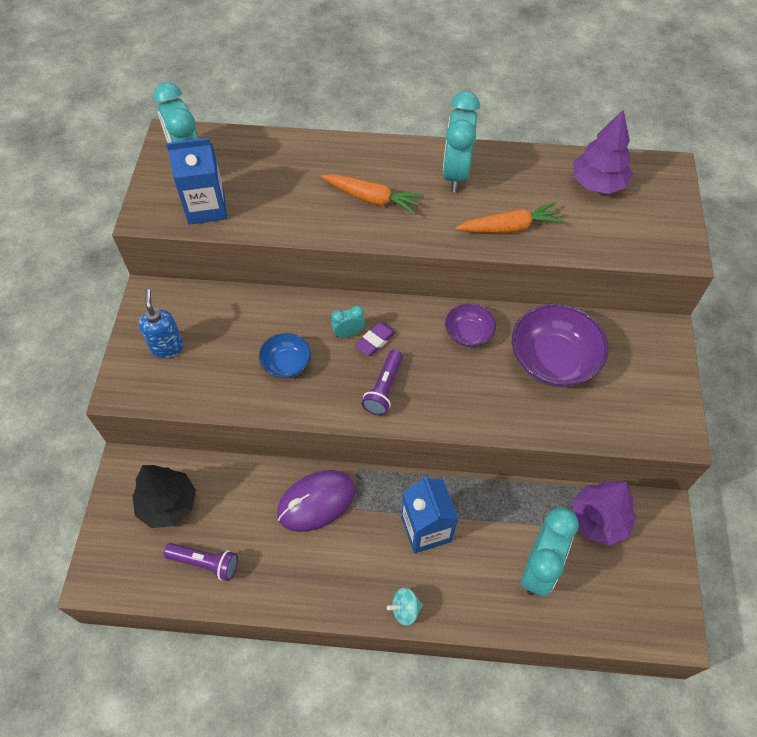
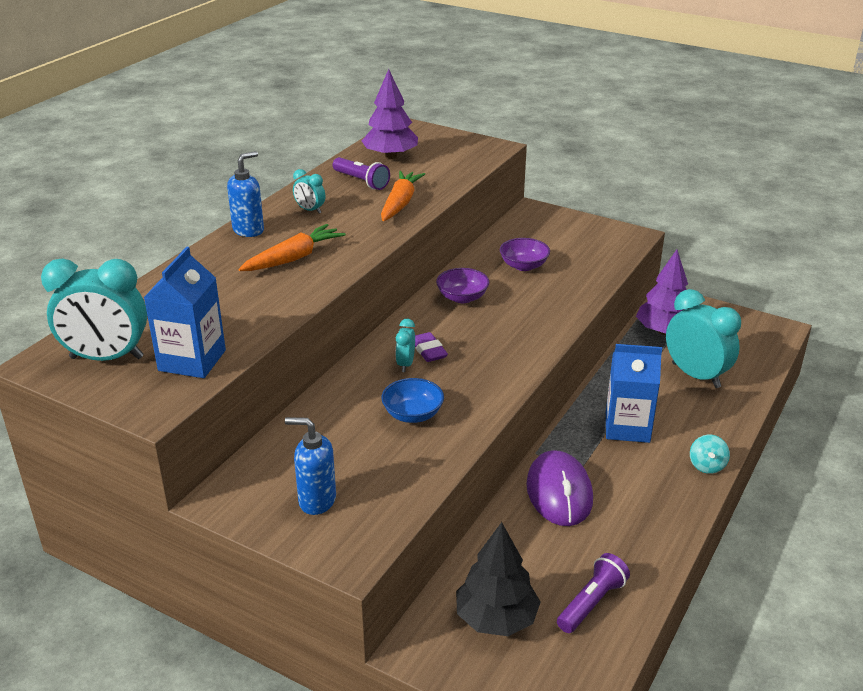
camera: 65 degrees left, 25 degrees down
purple flashlight [362,350,403,416] -> purple flashlight moved to [332,157,390,190]
turquoise clock [443,91,480,192] -> turquoise clock [293,169,325,213], size x0.47
purple bowl [512,303,609,387] -> purple bowl [500,238,550,271], size x0.55
none -> blue soap dispenser [227,151,264,237]

